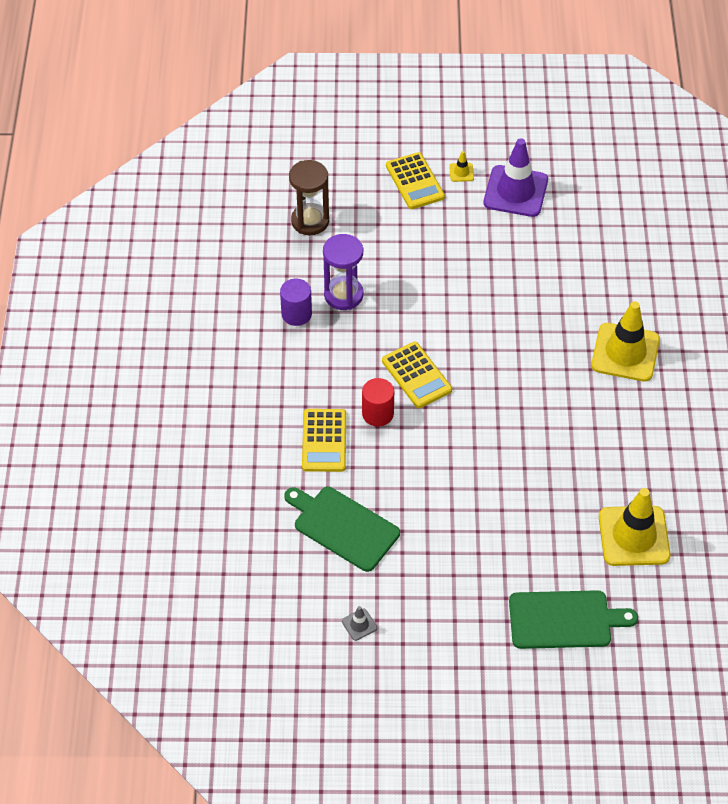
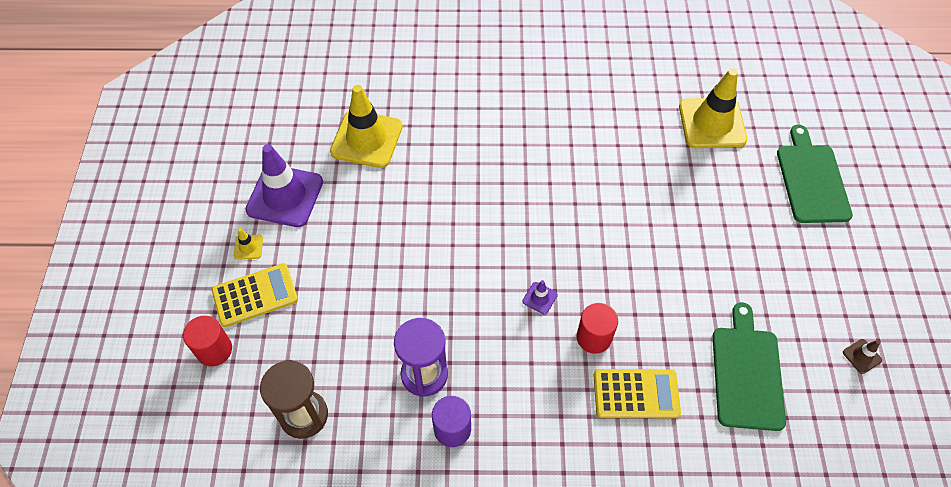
camera: 90 degrees left, 5 degrees up
green cutting board [284,487,400,572] -> green cutting board turned 150 degrees clockwise [712,302,786,431]
grey traffic cone [342,606,377,641] -> brown traffic cone [843,339,882,374]
yellow calculator [382,342,452,408] -> purple traffic cone [522,280,558,314]
yellow traffic cone [591,301,660,382] -> yellow traffic cone moved to [330,85,403,168]
none -> red cylinder [183,316,232,366]

